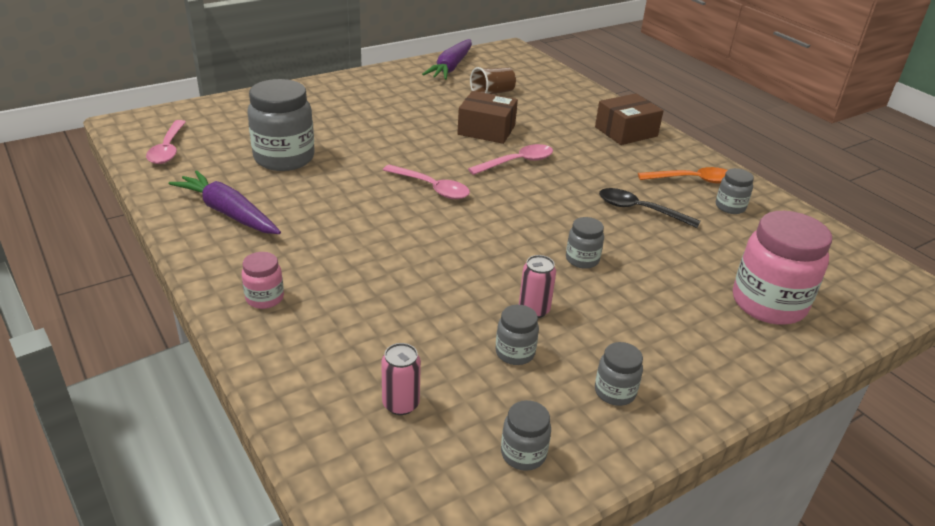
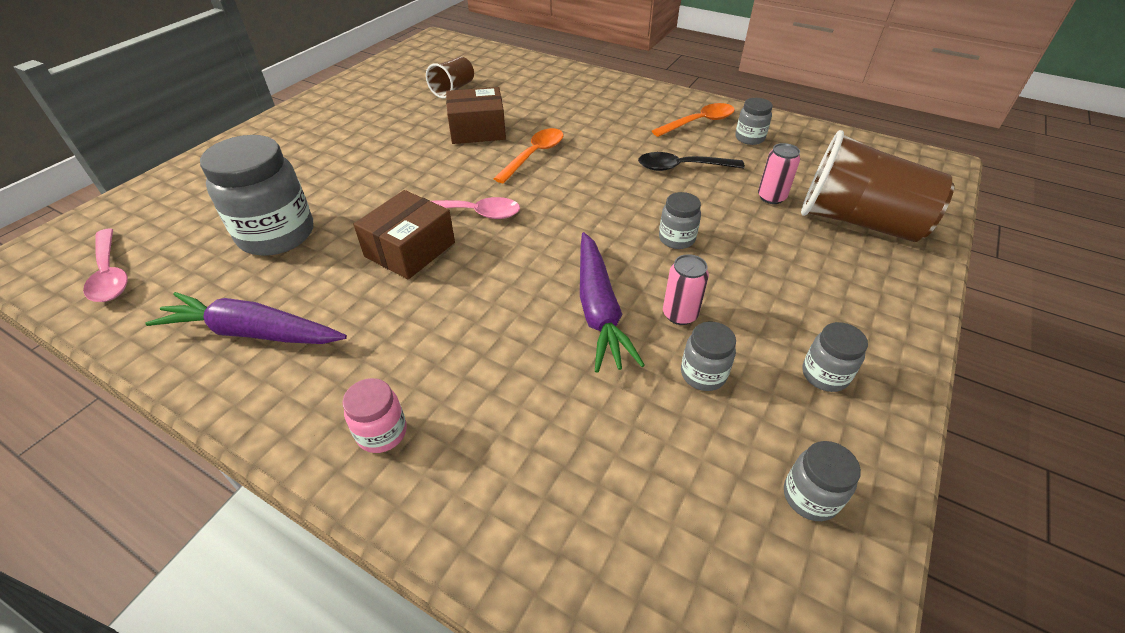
camera: 25 degrees left, 10 degrees up
pink can [381,343,421,415] -> pink can moved to [758,143,800,204]
purple carrot [422,39,472,80] -> purple carrot moved to [580,232,645,373]
pink spoon [468,144,553,175] -> orange spoon [493,128,564,184]
brown box [595,93,664,145] -> brown box moved to [353,190,455,279]
pink jar [733,211,832,325] -> brown cup [801,130,954,242]

